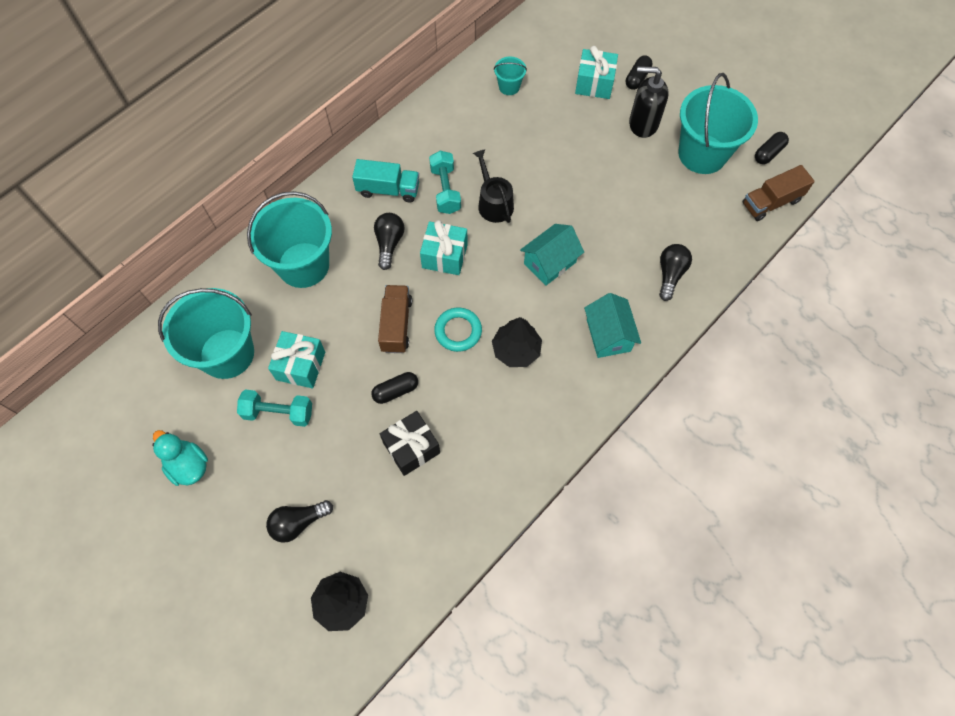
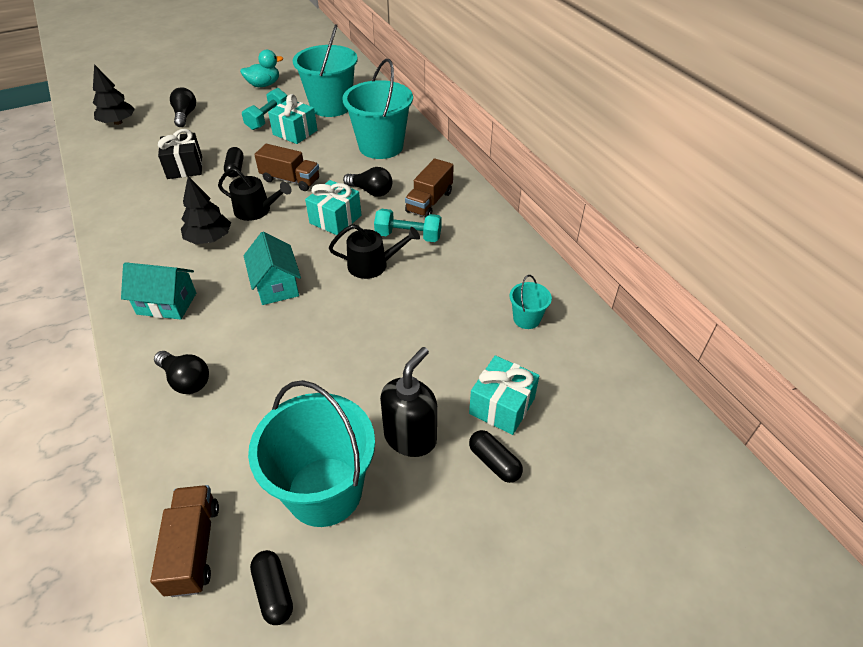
camera: 110 degrees right, 20 degrees down
turquoise truck [352,159,419,203] -> brown truck [405,158,454,217]
turquoise ring [434,308,482,352] -> black watering can [218,167,292,221]

